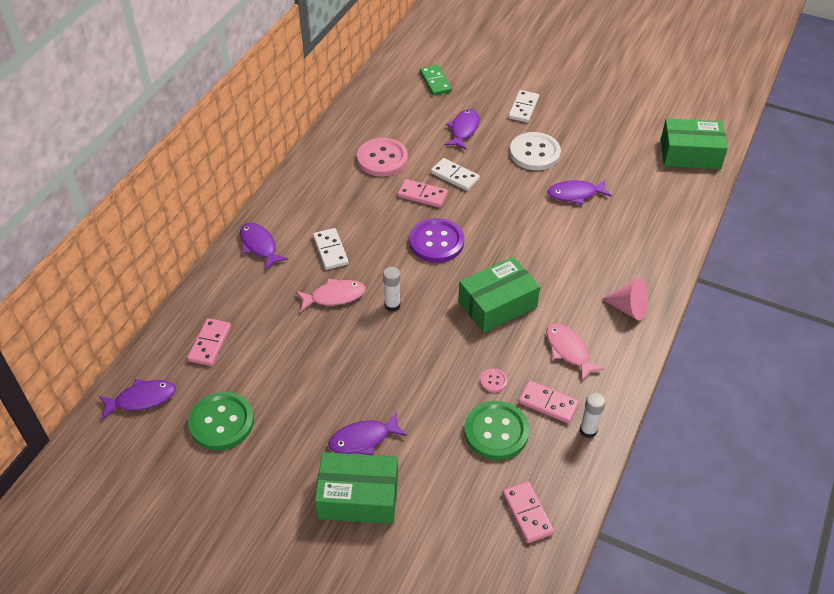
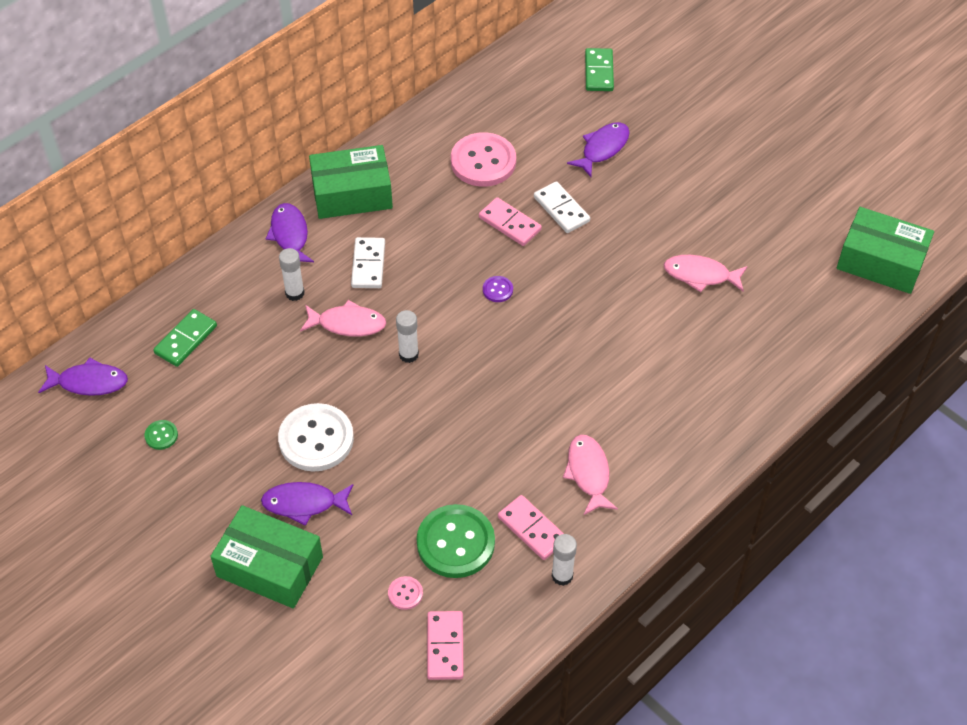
camera: 20 degrees right, 5 degrees up
pink domino [187,318,231,366] -> green domino [153,309,217,367]
green button [188,392,254,450] -> green button [144,420,178,450], size x0.44
purple button [409,218,464,263] -> purple button [483,276,513,302], size x0.44
green box [458,257,540,333] -> green box moved to [309,145,393,219]
pink button [480,368,507,393] -> pink button moved to [388,576,423,610]
white domino [508,90,539,123] -> none
white button [510,132,561,170] -> white button moved to [278,403,354,472]
purple fish [547,180,612,205] -> pink fish [664,255,748,292]
pink cone [602,278,648,321] -> none
none -> white glue stick [279,248,305,301]

